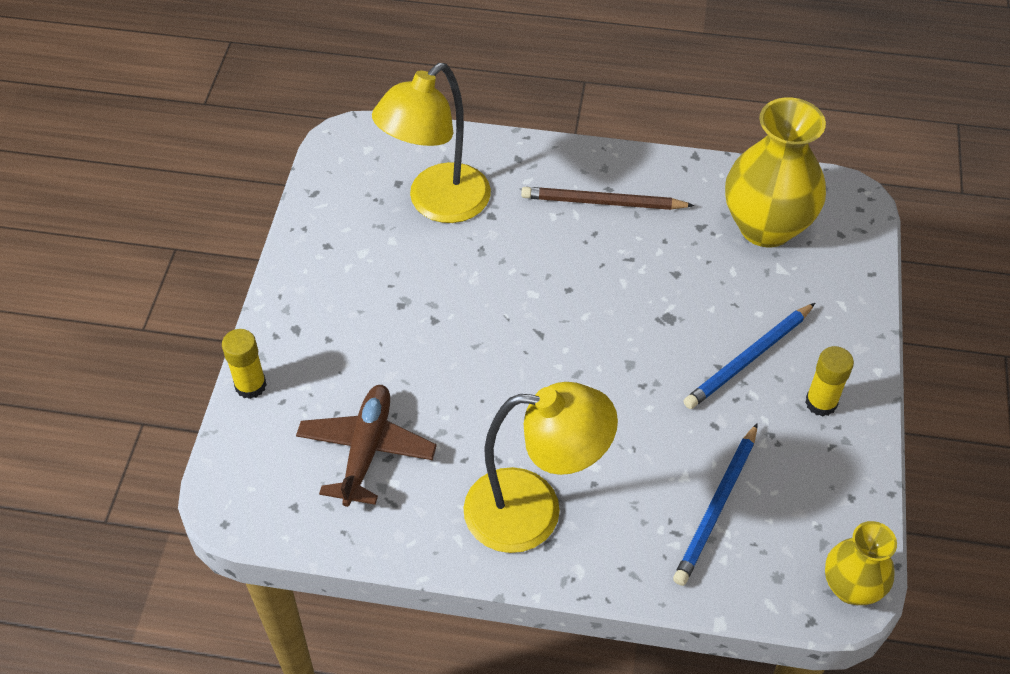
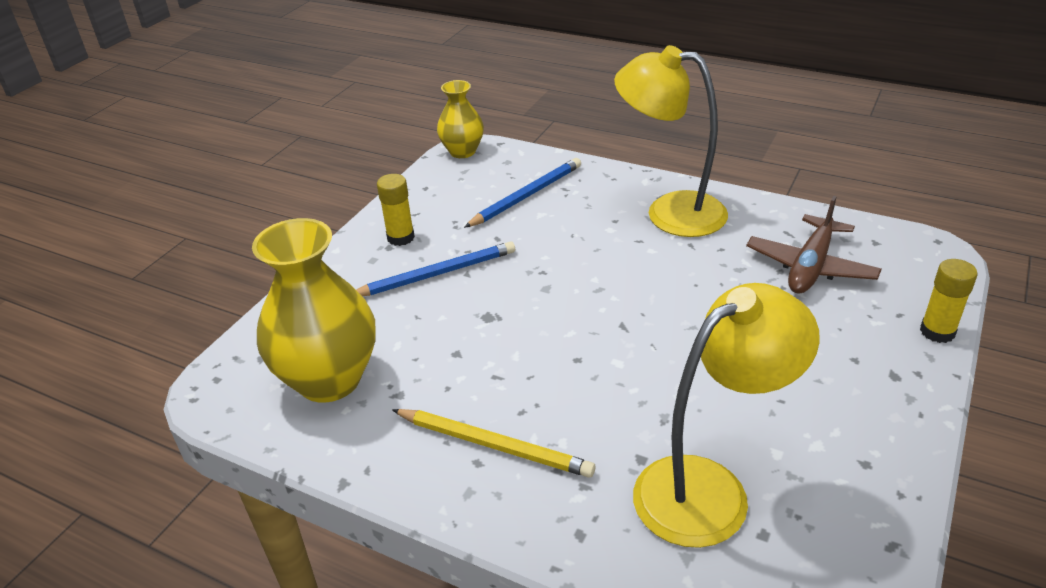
camera: 160 degrees left, 15 degrees down
brown pencil [521,187,695,210] -> yellow pencil [392,409,596,478]

